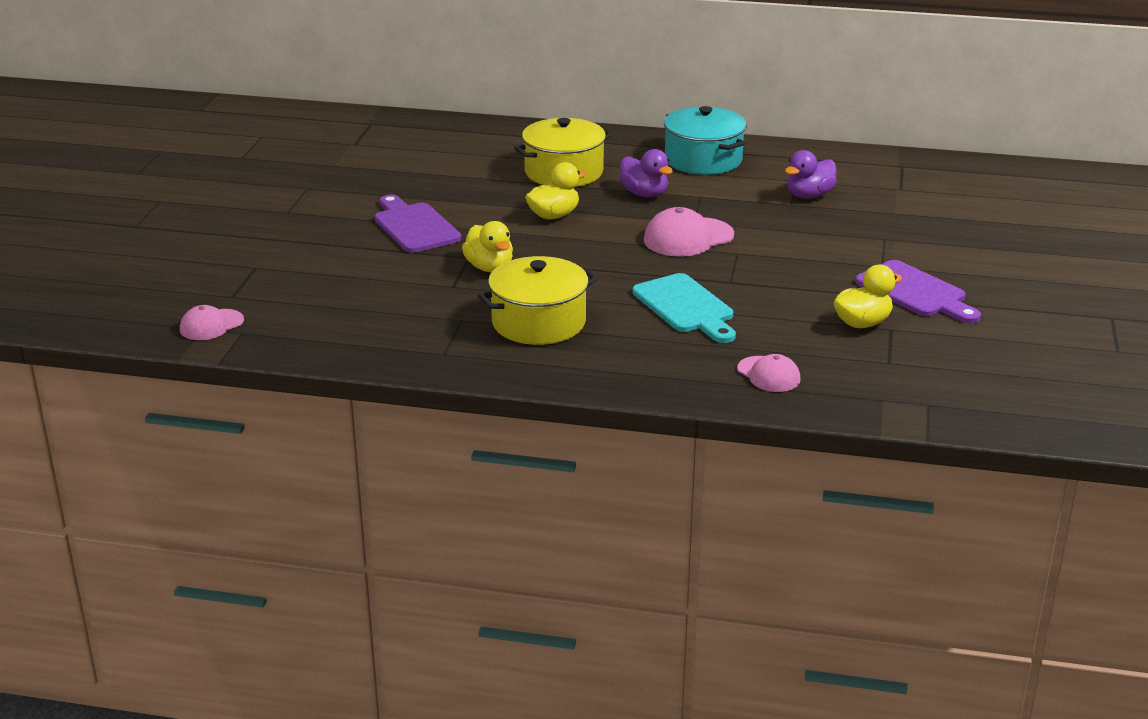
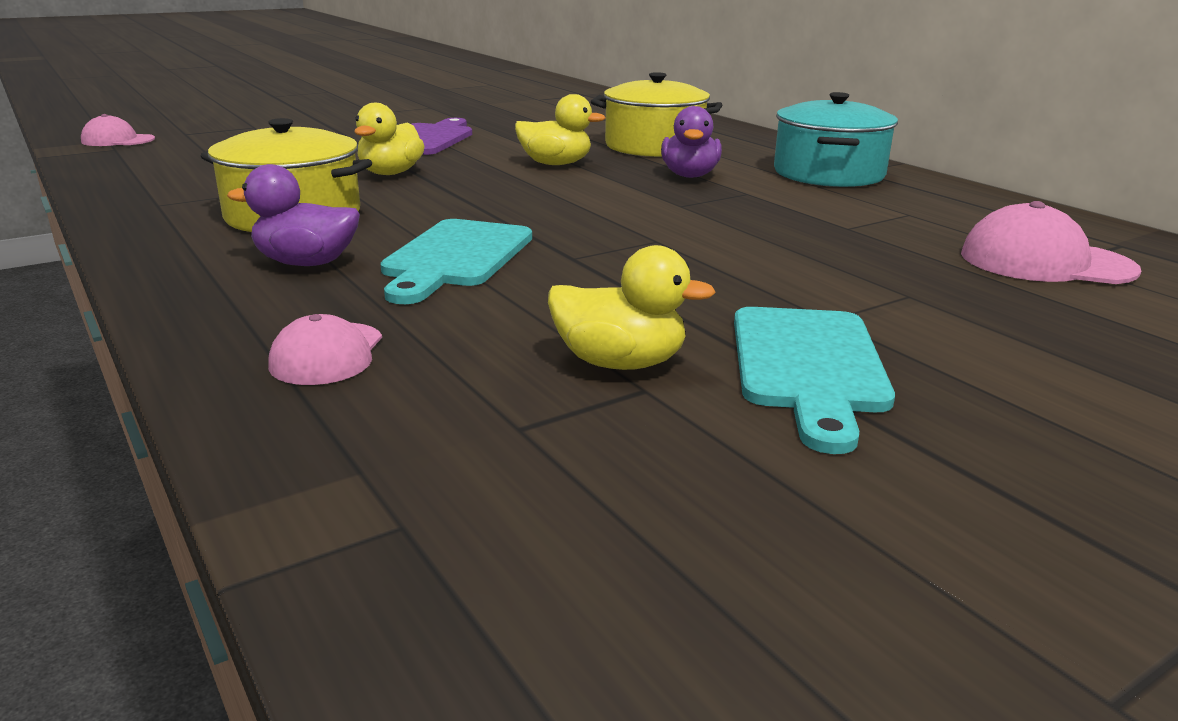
camera: 45 degrees right, 5 degrees down
pink cap [644,207,734,257] -> pink cap moved to [961,201,1141,284]
purple duck [785,150,837,199] -> purple duck moved to [227,164,360,266]
purple cutting board [855,260,981,323] -> turquoise cutting board [734,307,895,454]

